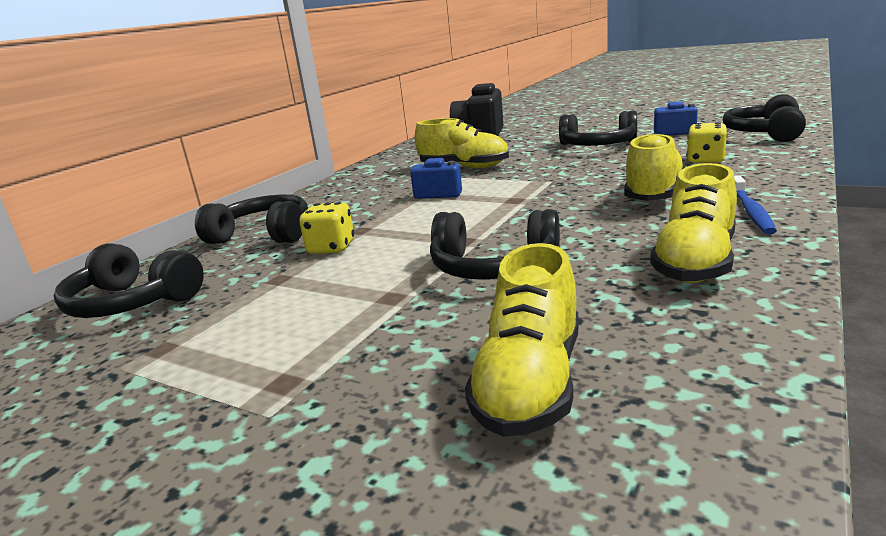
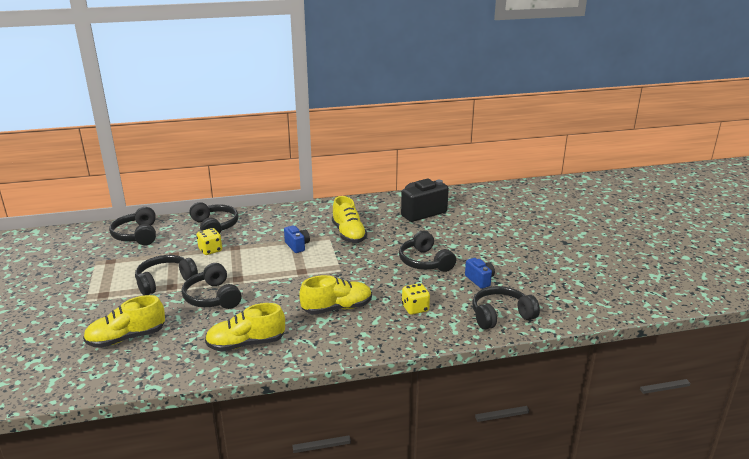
camera: 45 degrees right, 5 degrees up
blue toothbrush [734,175,777,234] -> none
none -> black headphones [135,255,198,296]

